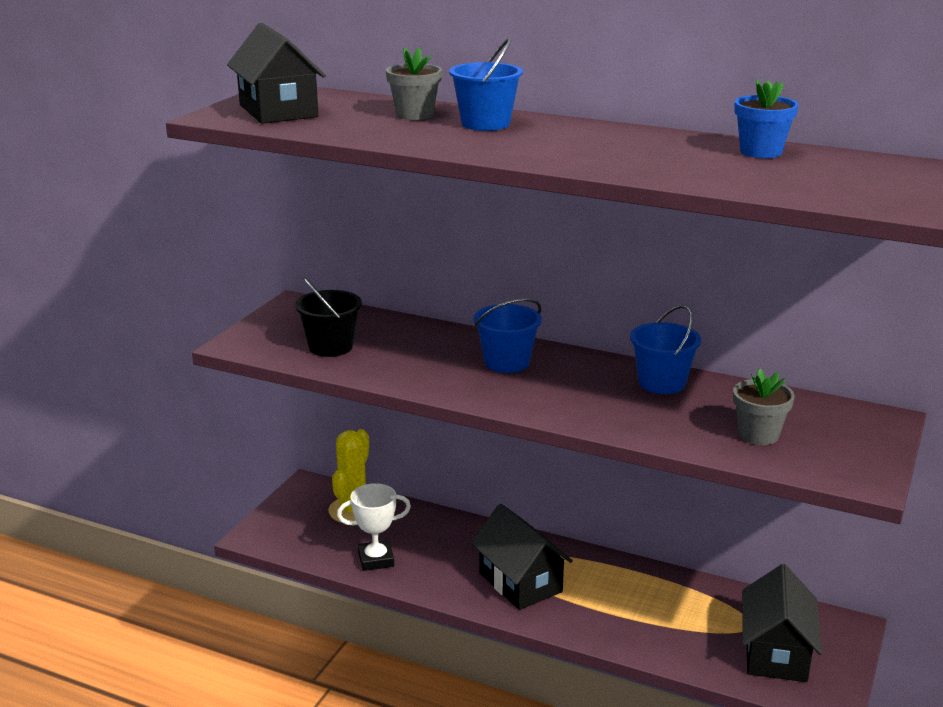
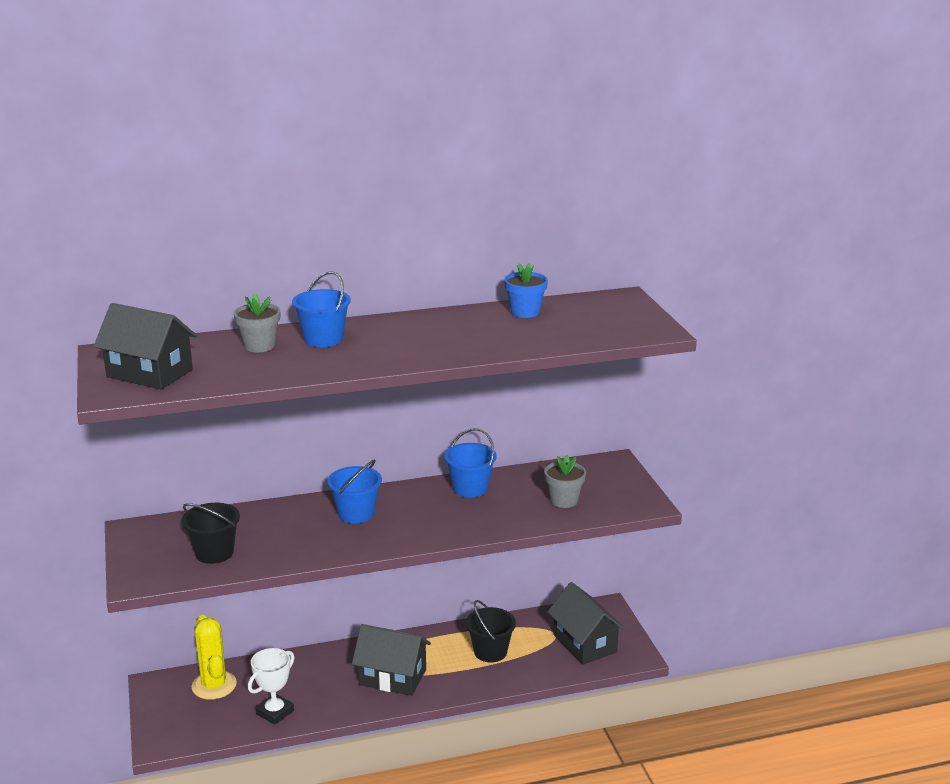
camera: 40 degrees left, 0 degrees up
none -> black bucket [466,600,516,662]

